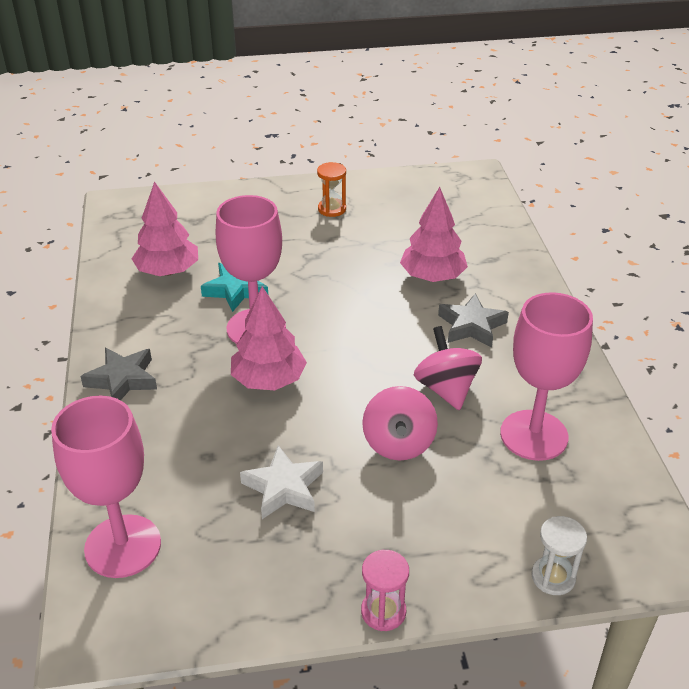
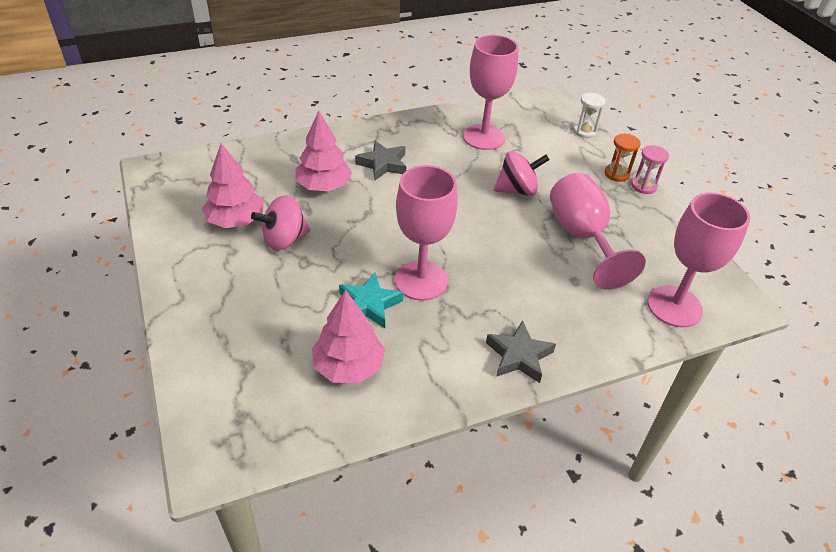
camera: 105 degrees left, 5 degrees up
pink tree [231,286,307,390] -> pink tree moved to [202,143,264,228]
white star [240,445,323,519] -> pink goblet [550,173,646,290]
orange hourglass [317,162,346,217] -> orange hourglass moved to [605,134,641,182]
pink spinning top [414,326,482,410] -> pink spinning top moved to [251,195,310,251]

